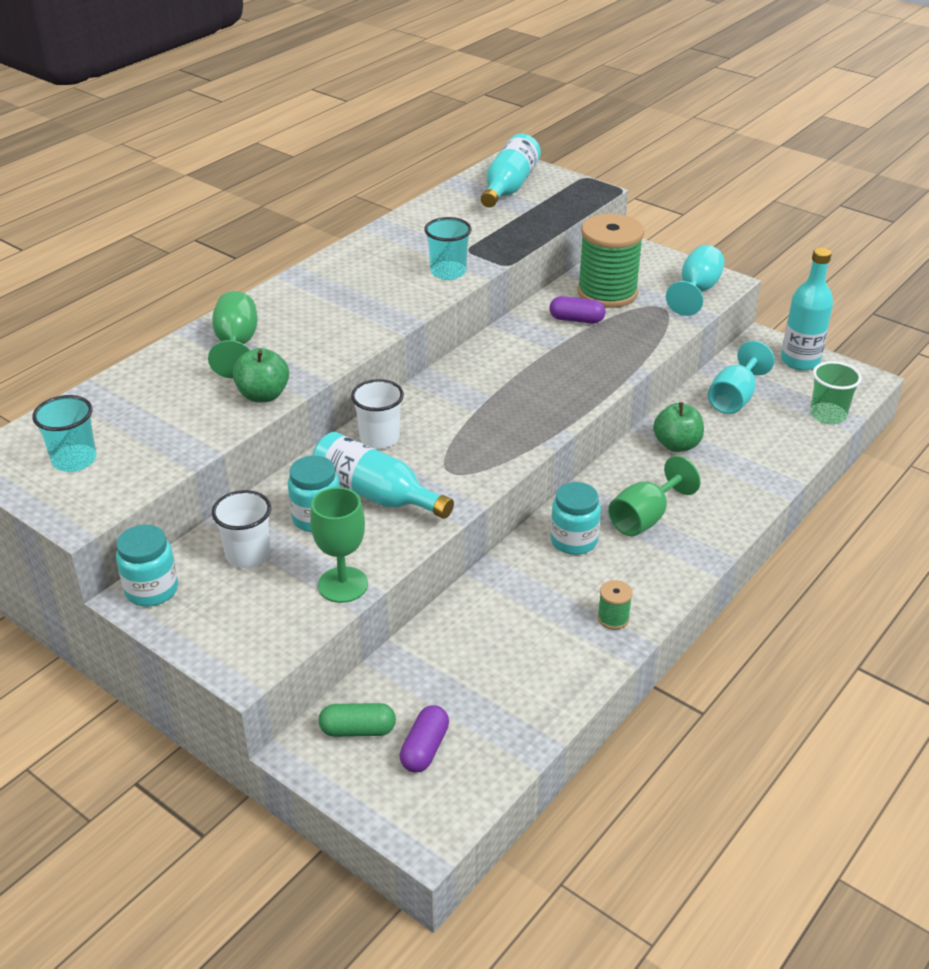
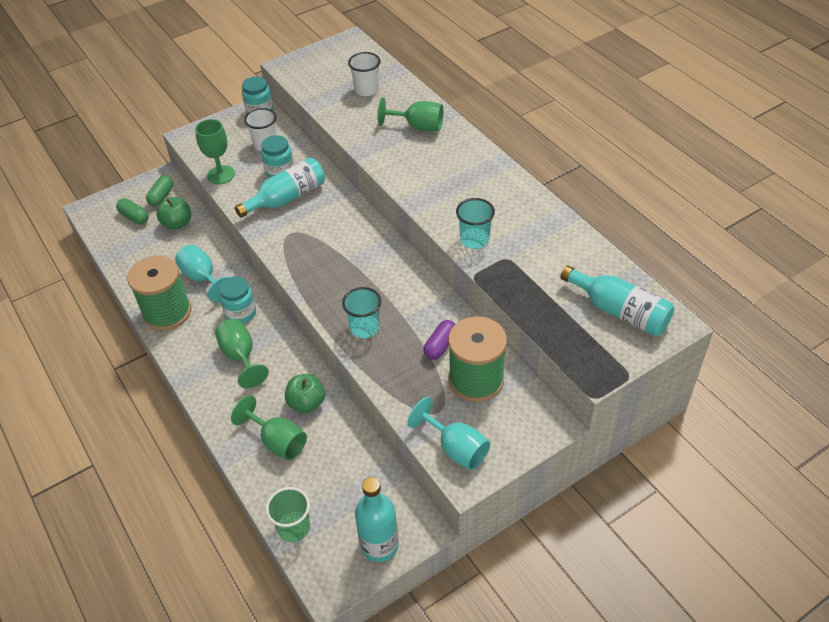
camera: 110 degrees right, 10 degrees up
turquoise cup [32,395,97,472] -> turquoise cup moved to [342,287,381,338]
green apple [233,348,289,403] -> green apple moved to [157,197,191,230]
white cup [351,379,404,449] -> white cup moved to [348,52,380,96]
purple capsule [400,705,449,773] -> green capsule [116,198,149,224]
green spool [597,580,633,630] -> green spool [127,255,191,331], size x2.44
turquoise goblet [708,341,775,414] -> turquoise goblet moved to [175,244,229,302]
none -> green goblet [231,395,307,460]

